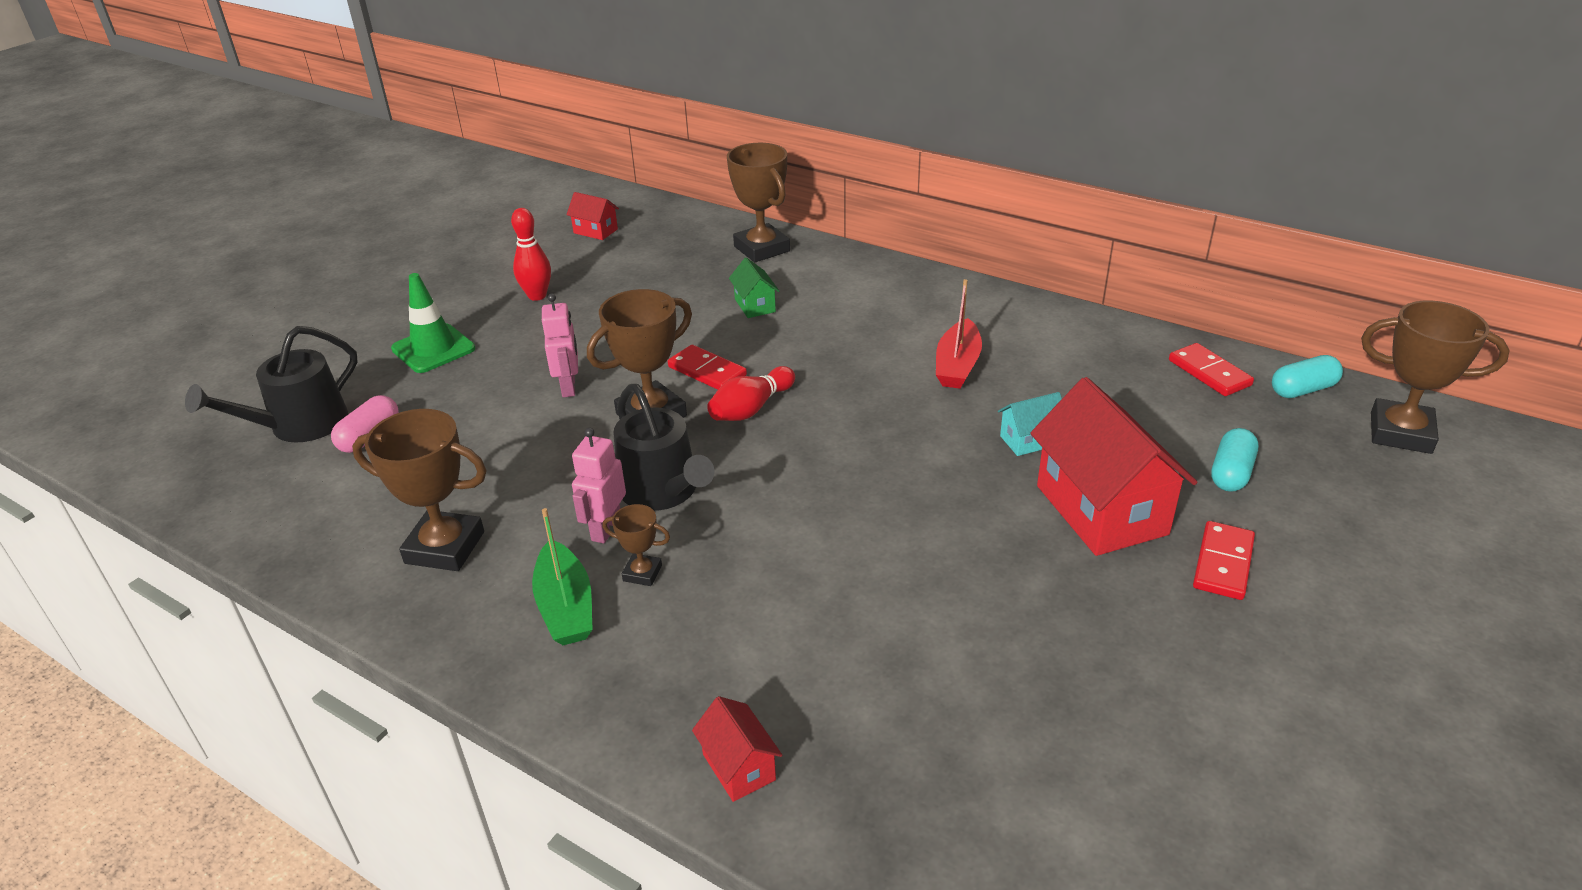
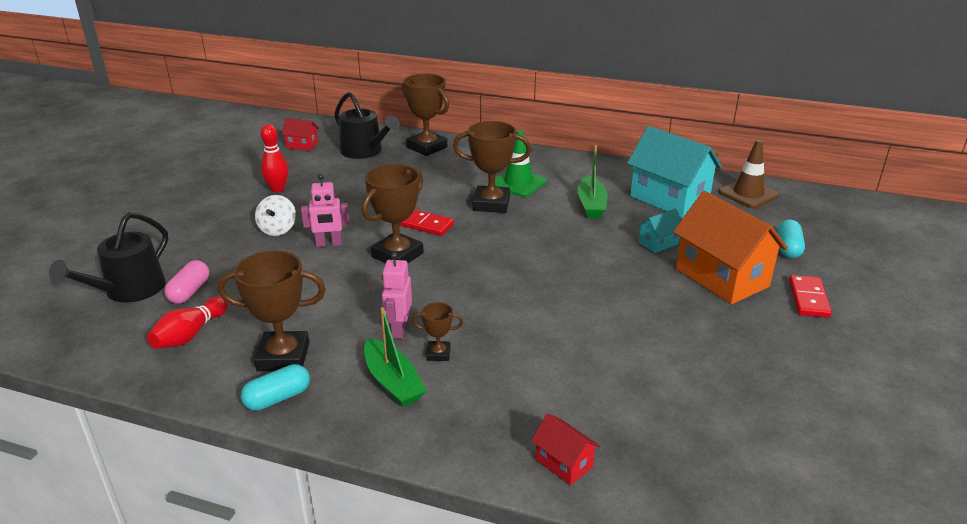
camera: 15 degrees left, 5 degrees down
green traffic cone [391,273,475,373] -> green traffic cone moved to [495,130,547,197]
pink robot [542,293,578,398] -> pink robot turned 105 degrees clockwise [301,174,349,247]
black watering can [613,384,715,511] -> black watering can moved to [334,92,400,159]
red bowling pin [707,366,795,421] -> red bowling pin moved to [147,296,228,349]
green house [729,257,779,318] -> none
red boat [936,279,982,389] -> green boat [578,145,608,218]
red house [1030,377,1197,556] -> orange house [673,191,788,304]
red domino [1169,343,1254,396] -> brown traffic cone [718,140,779,208]
turquoise capsule [1272,355,1343,398] -> turquoise capsule moved to [241,364,310,411]
brown trophy [1361,301,1510,454] -> brown trophy moved to [453,121,531,213]
none -> white spinning top [255,195,296,236]
none -> turquoise house [627,126,722,218]

